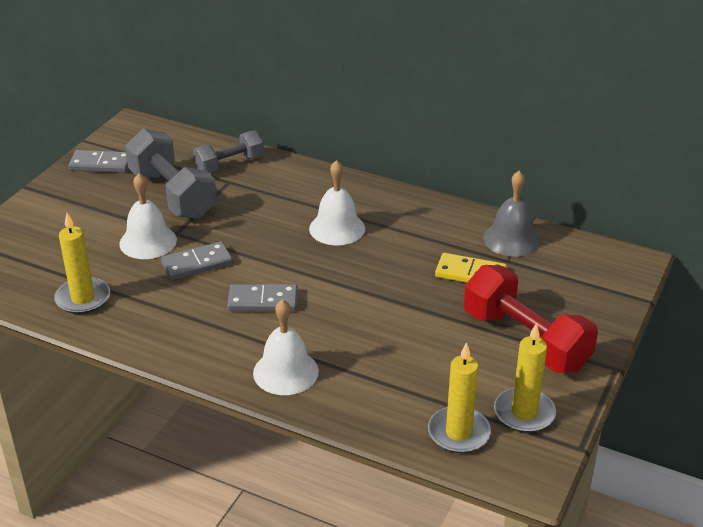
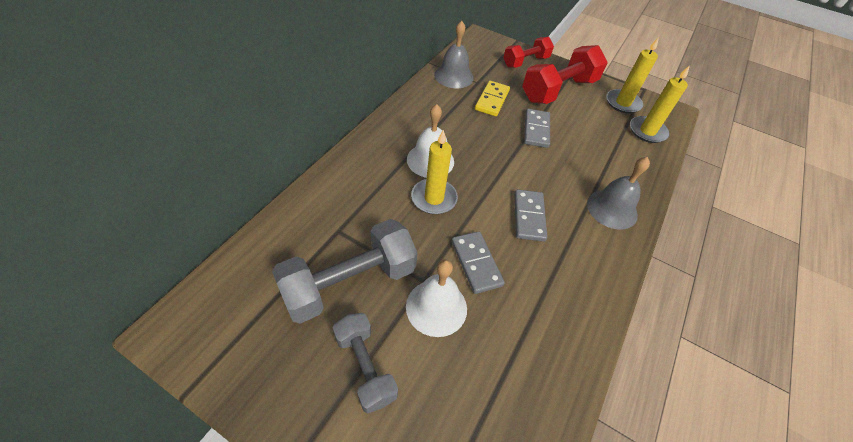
camera: 90 degrees left, 15 degrees up
yellow candle [54,213,110,314] -> yellow candle moved to [411,130,458,214]
grey domino [68,150,128,173] -> grey domino moved to [524,109,550,148]
grey dumbbell [193,130,264,173] -> grey dumbbell moved to [333,313,398,413]
white bell [253,299,319,395] -> grey bell [587,157,650,230]
none -> red dumbbell [503,37,554,68]

